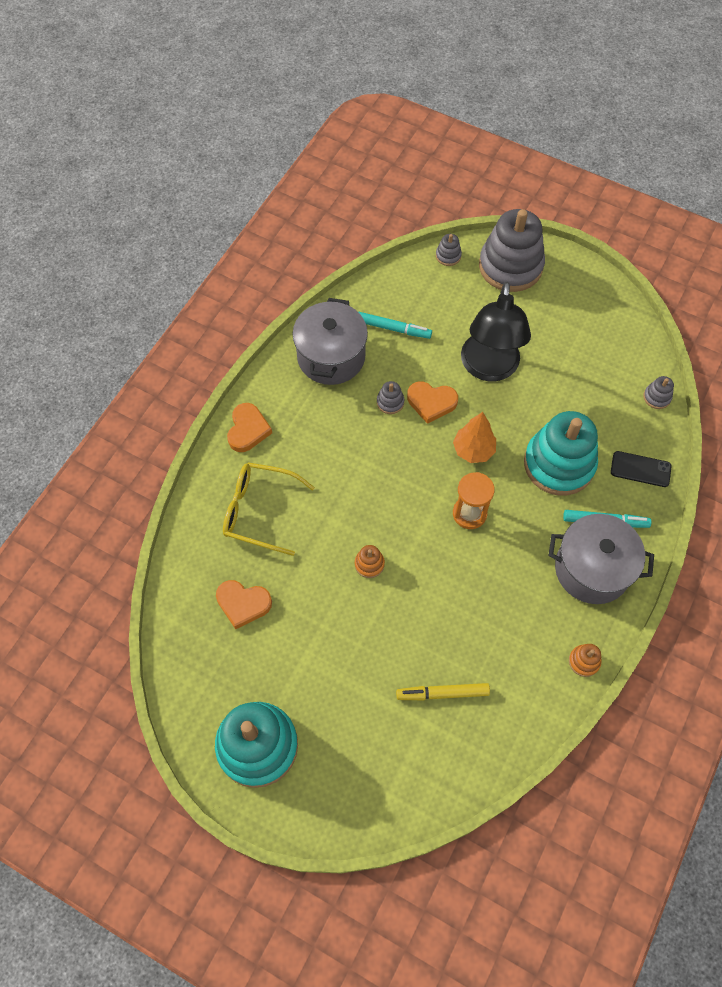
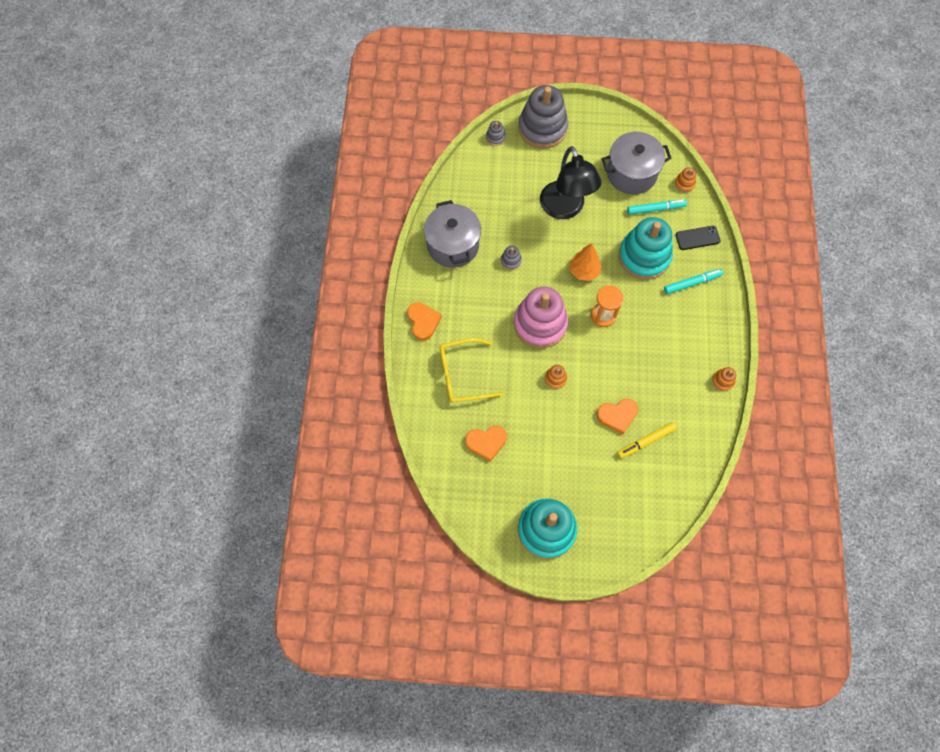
camera: 25 degrees left, 5 degrees up
turquoise marker [359,312,432,339] -> turquoise marker moved to [627,200,687,215]
orange heart [407,382,458,424] -> orange heart moved to [597,399,638,434]
grey pot [548,514,654,604] -> grey pot moved to [602,132,672,194]
grey stacking toy [644,376,674,409] -> orange stacking toy [675,168,696,192]
none -> pink stacking toy [514,287,568,348]

